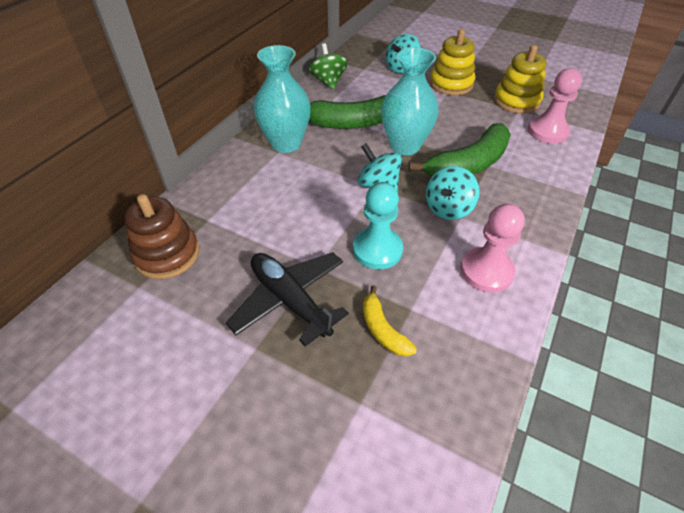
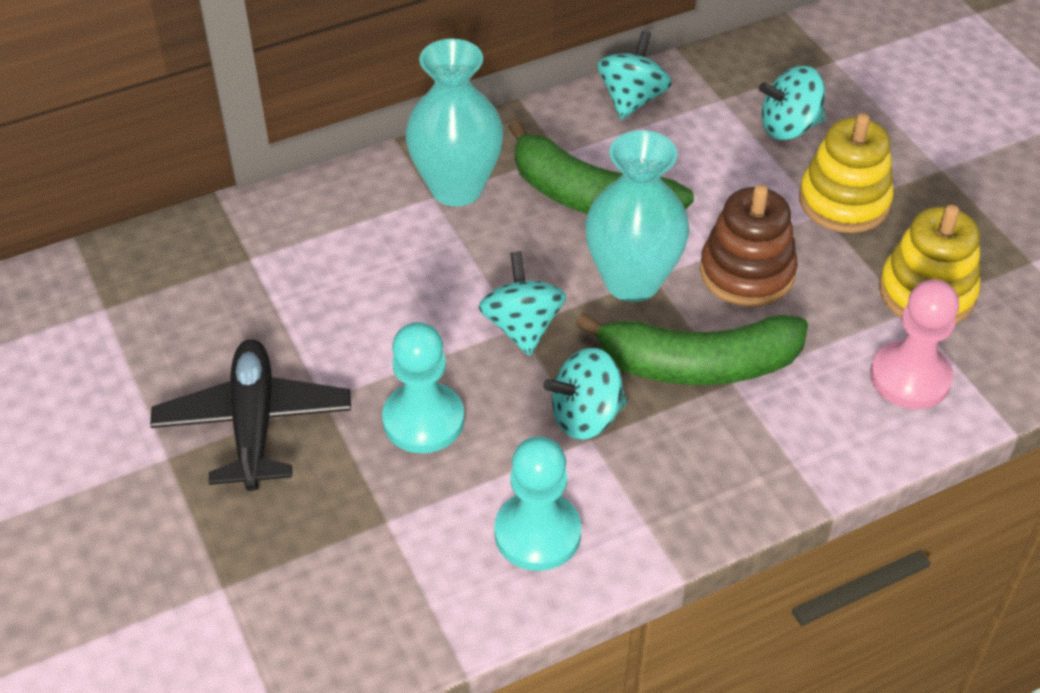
camera: 35 degrees right, 0 degrees up
brown stacking toy [125,194,199,279] -> brown stacking toy moved to [700,184,798,307]
green spinning top [309,43,348,90] -> turquoise spinning top [597,31,672,120]
yellow banana [363,285,417,357] -> none
pink pawn [461,204,525,293] -> turquoise pawn [495,437,581,571]

